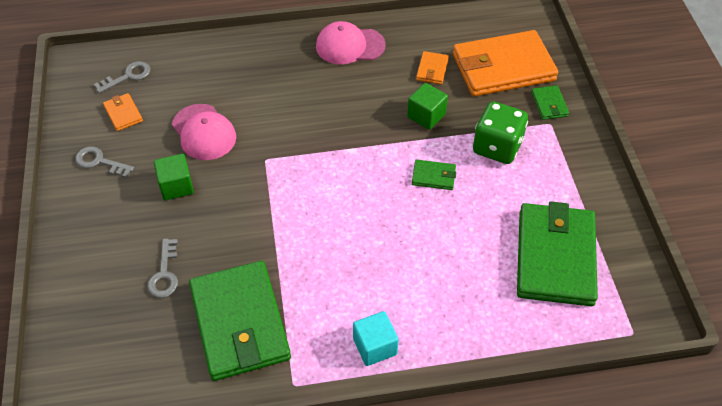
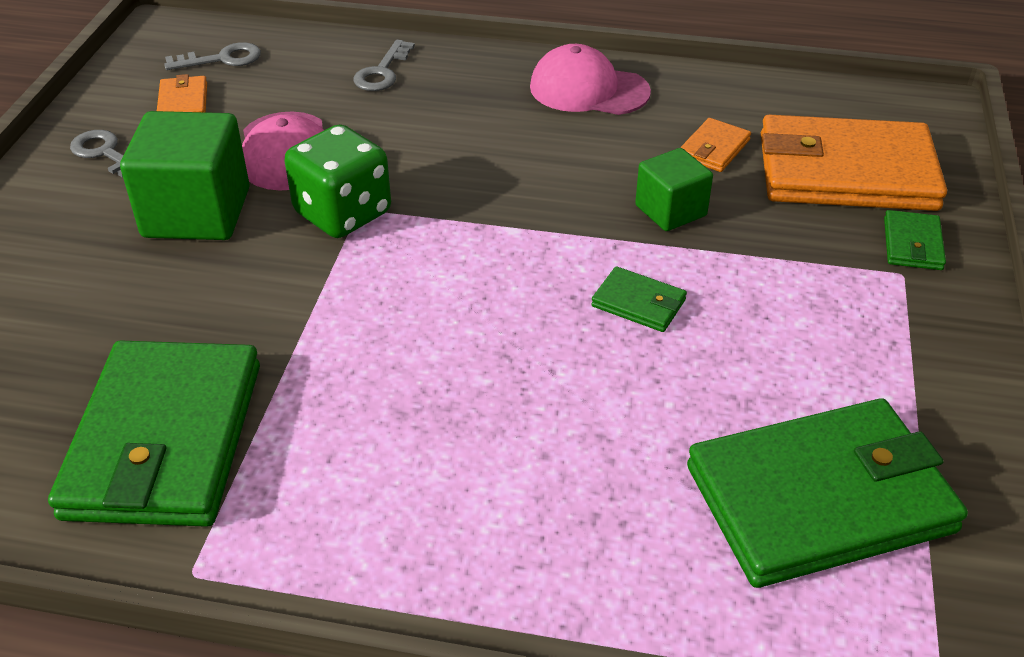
camera: 20 degrees right, 10 degrees down
grey key [147,239,178,298] -> grey key moved to [353,39,415,91]
green cube [154,154,194,200] -> green cube [120,111,249,240], size x1.71
turquoise cube [353,311,398,366] -> none
green dice [473,101,528,164] -> green dice moved to [285,124,391,238]
green wallet [517,201,598,306] -> green wallet turned 45 degrees clockwise [687,398,968,588]

